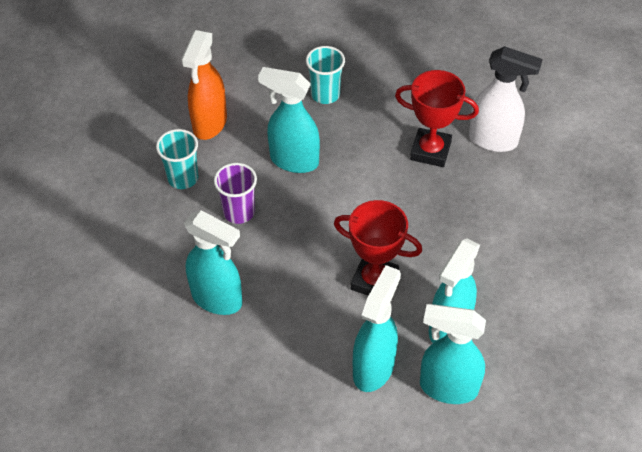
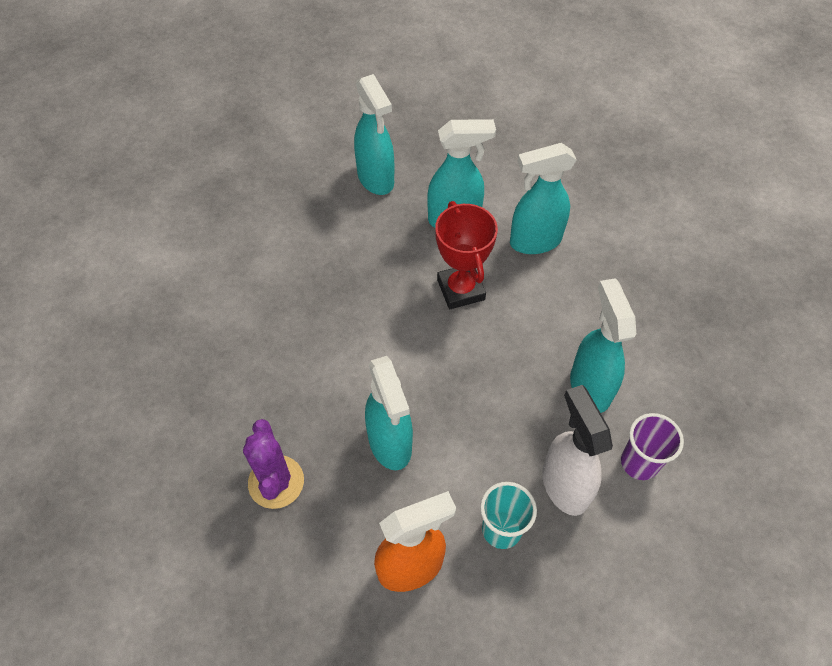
camera: 130 degrees left, 5 degrees up
purple cup [214,163,257,224] -> purple cup moved to [621,413,684,480]
turquoise cup [306,46,345,104] -> purple cactus [243,419,304,509]
red trophy [395,70,479,167] -> none
turquoise spray bottle [420,304,486,404] -> turquoise spray bottle moved to [354,74,394,195]
white spray bottle [469,46,543,152] -> white spray bottle moved to [542,385,613,516]

